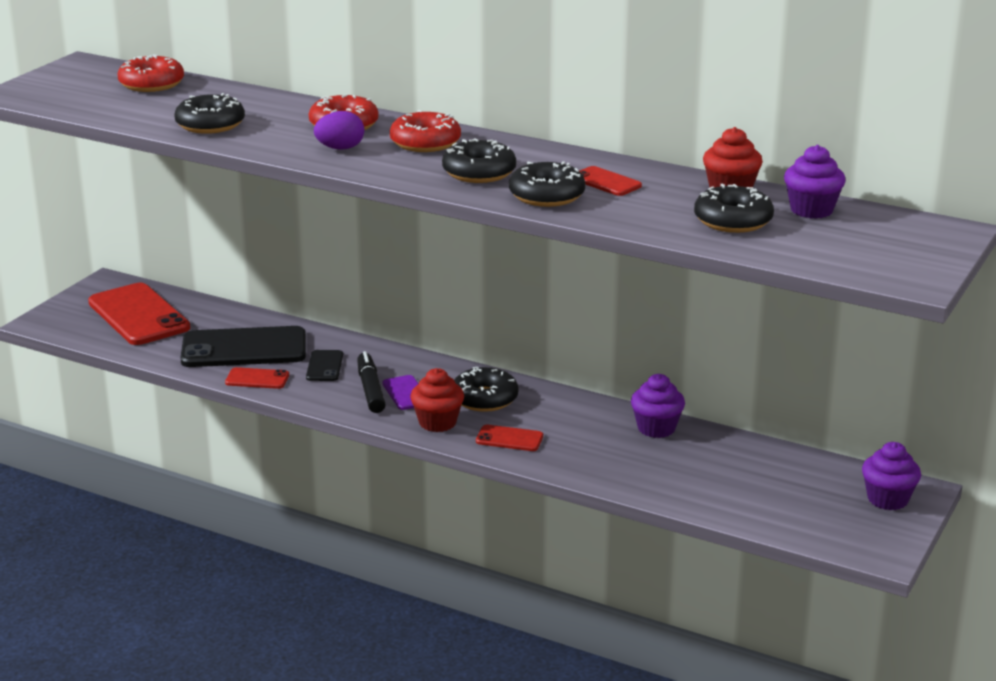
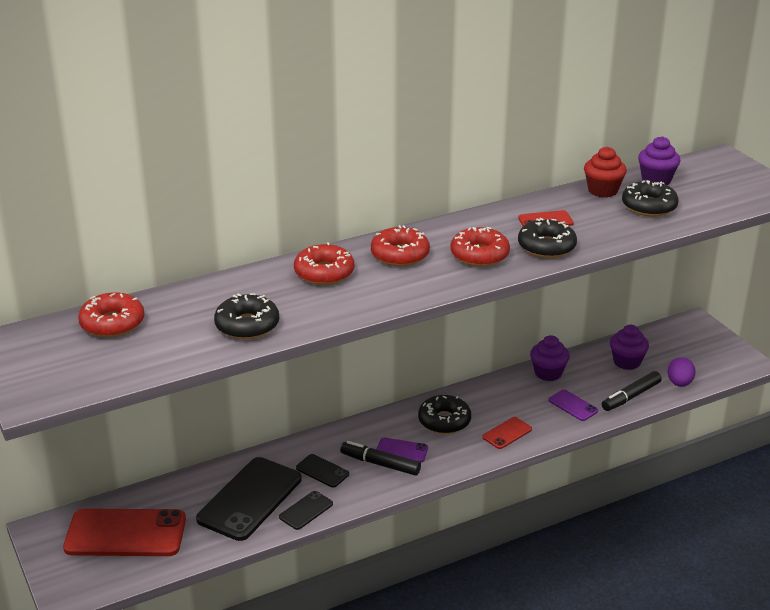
camera: 55 degrees left, 5 degrees up
red phone [225,367,289,389] -> black phone [279,491,333,530]
purple egg [314,111,364,150] -> purple egg moved to [668,357,695,387]
red cupcake [410,368,464,432] -> none
black donut [442,138,516,183] -> red donut [450,227,510,267]
purple cupcake [862,442,921,510] -> purple cupcake moved to [610,325,649,370]
none -> purple phone [548,389,598,421]
none -> black marker [602,371,662,411]

